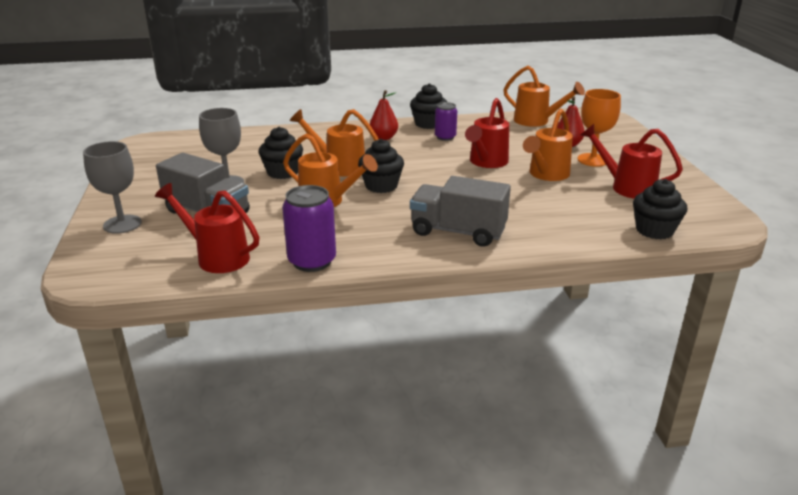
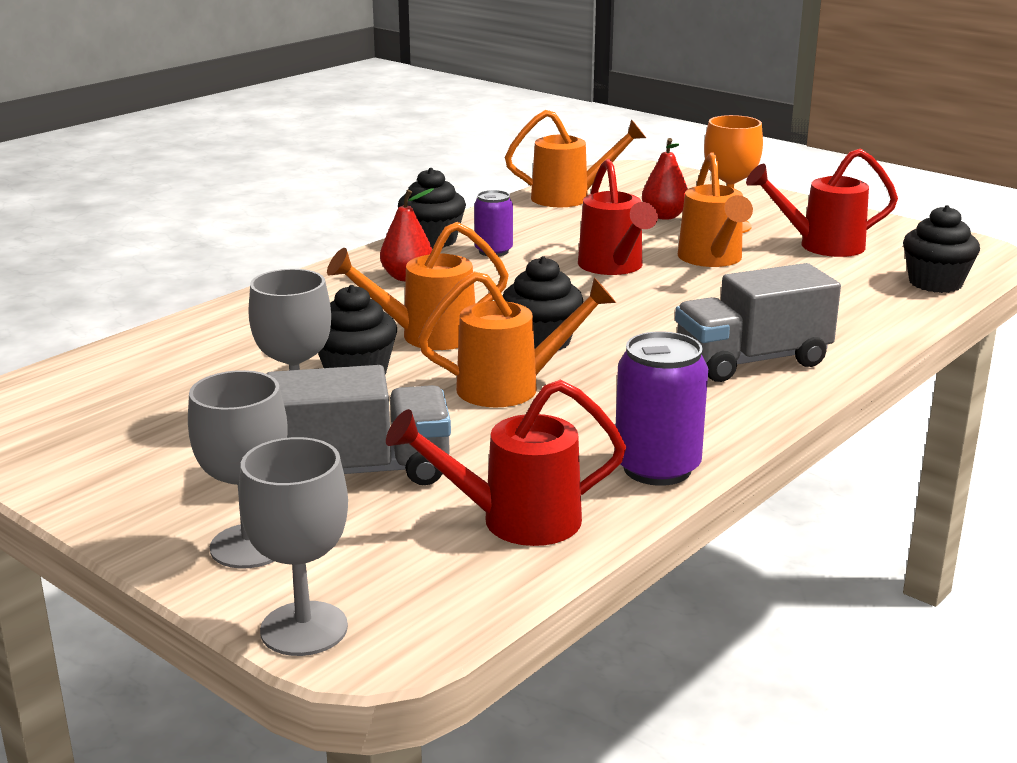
camera: 40 degrees left, 5 degrees down
none -> grey goblet [239,437,348,656]

